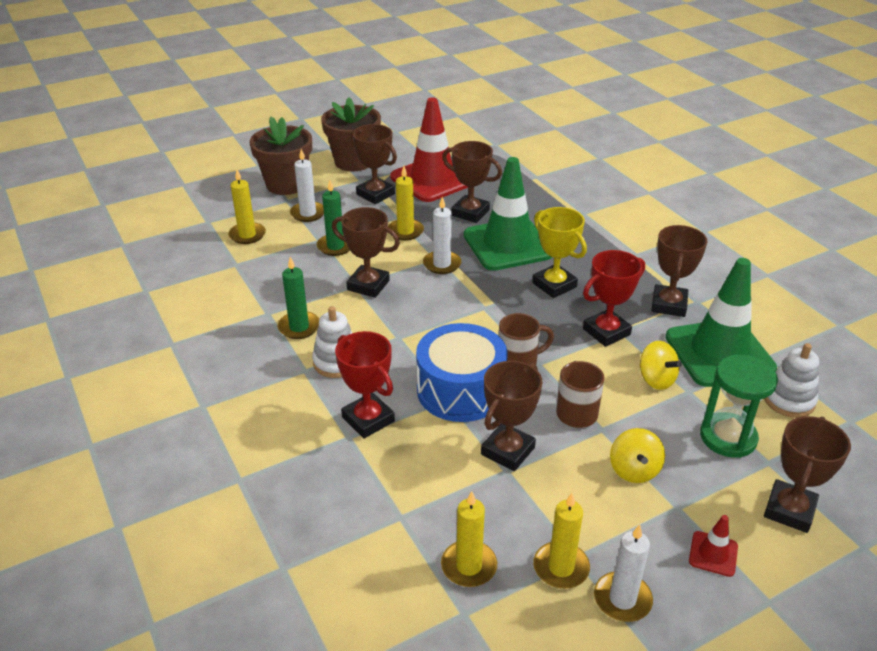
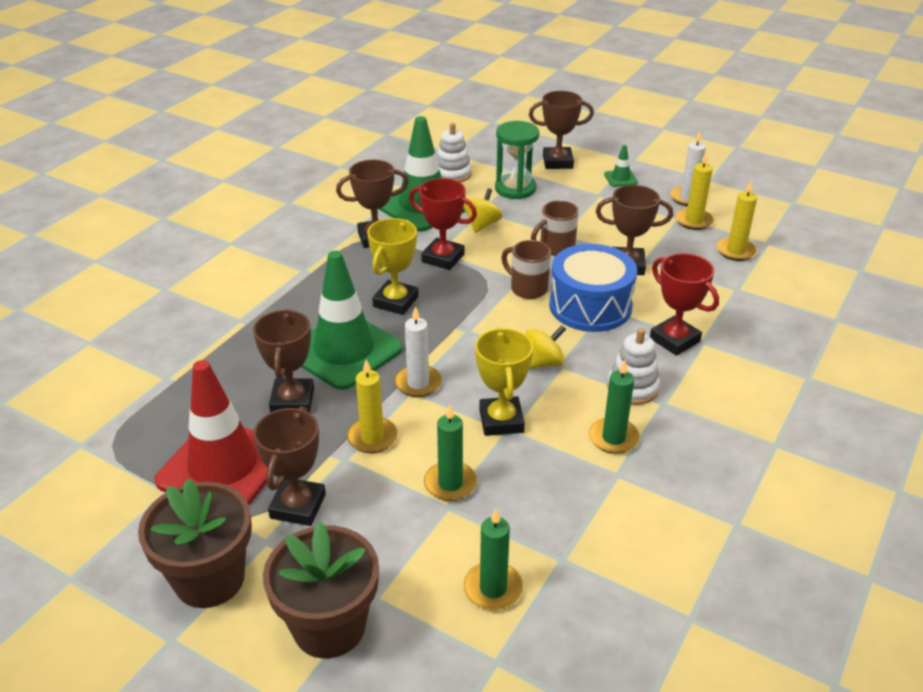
camera: 120 degrees left, 0 degrees up
yellow candle [228,170,266,244] -> green candle [464,509,523,610]
white candle [290,149,324,222] -> none
brown trophy [332,207,400,298] -> yellow trophy [475,327,533,436]
red trophy [335,331,395,438] -> red trophy turned 60 degrees counterclockwise [650,253,719,356]
yellow spinning top [610,428,665,483] -> yellow spinning top moved to [526,325,566,369]
red traffic cone [689,515,738,577] -> green traffic cone [604,145,638,187]

